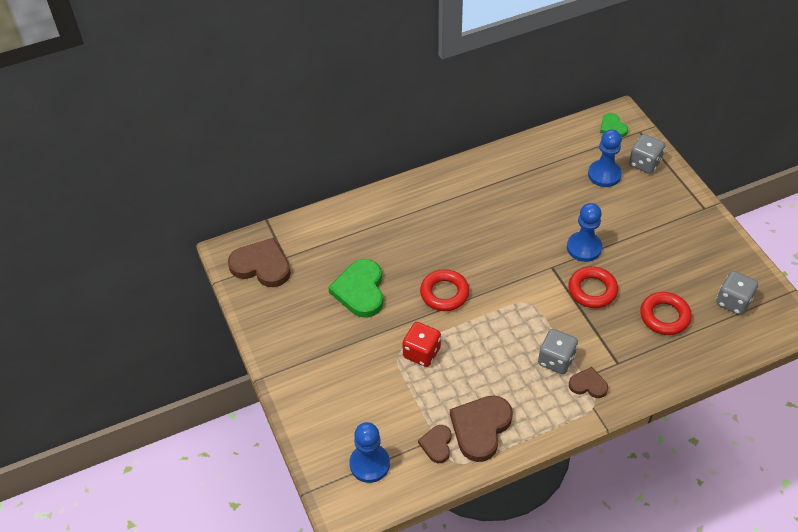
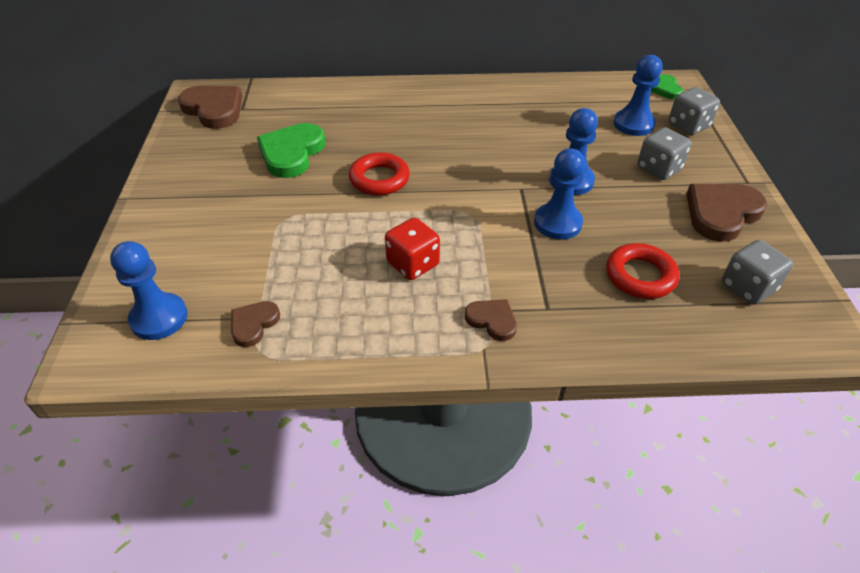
camera: 20 degrees right, 5 degrees down
red dice [402,322,441,367] -> red dice moved to [385,217,440,280]
brown heart [450,395,513,462] -> brown heart moved to [686,184,767,242]
grey dice [538,329,578,374] -> grey dice moved to [637,127,692,180]
red ring [568,266,618,308] -> blue pawn [534,148,585,239]

